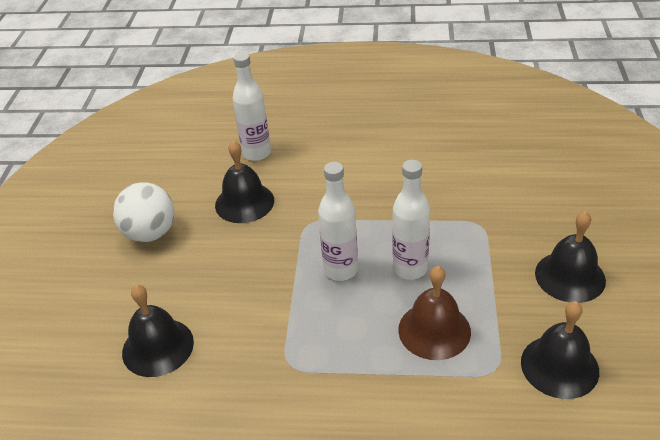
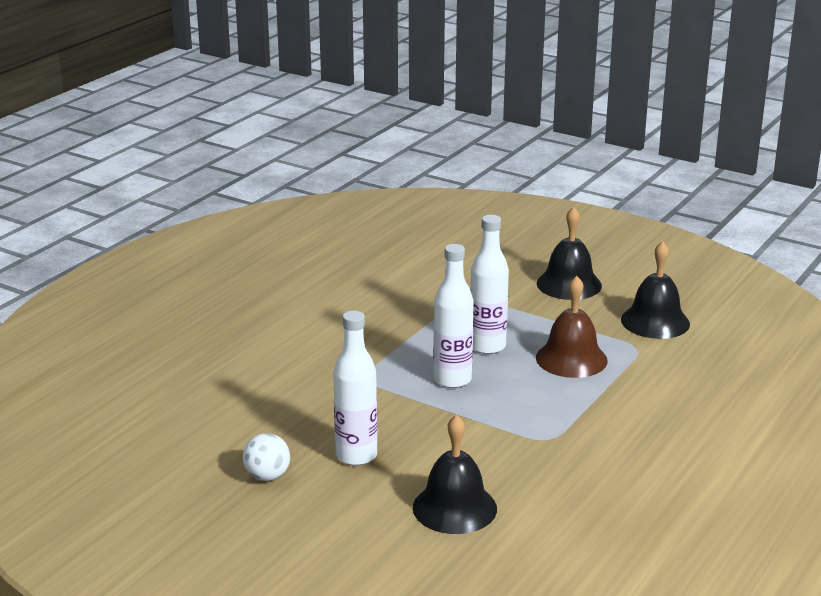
camera: 65 degrees left, 15 degrees down
white ball [113,182,174,242] -> white ball [243,433,290,481], size x0.61
black bell [215,140,274,223] -> none
white bottle [233,53,271,161] -> white bottle moved to [333,311,378,466]

